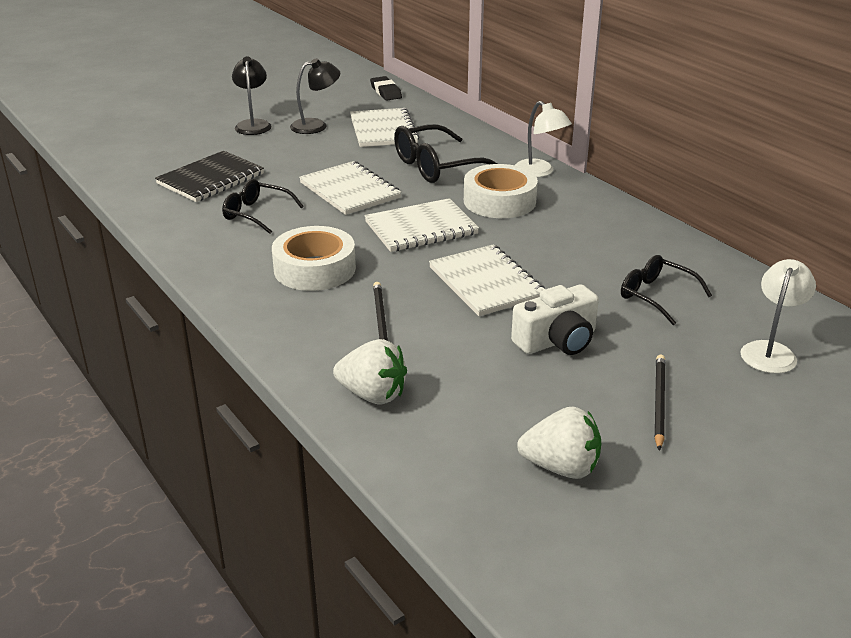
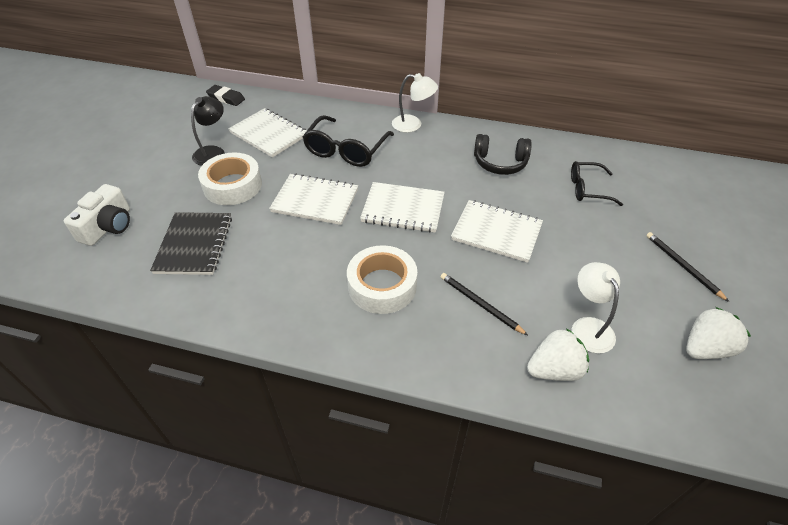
camera: 40 degrees left, 15 degrees up
black glasses [222,179,304,234] -> none
black lamp [232,57,272,135] -> none
white notebook [364,198,479,252] -> white notebook turned 75 degrees clockwise [360,182,445,233]
white tape [464,164,538,218] -> white tape moved to [198,153,262,205]
white camera [511,284,599,355] -> white camera moved to [64,184,130,246]
white lamp [740,259,816,374] -> white lamp moved to [572,262,620,353]
none -> black headphones [474,134,532,175]

